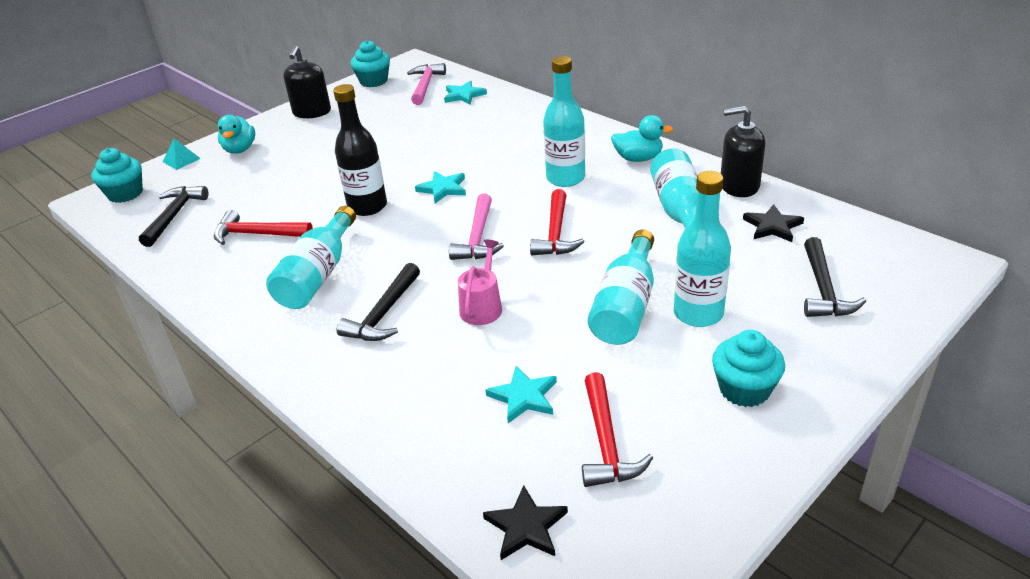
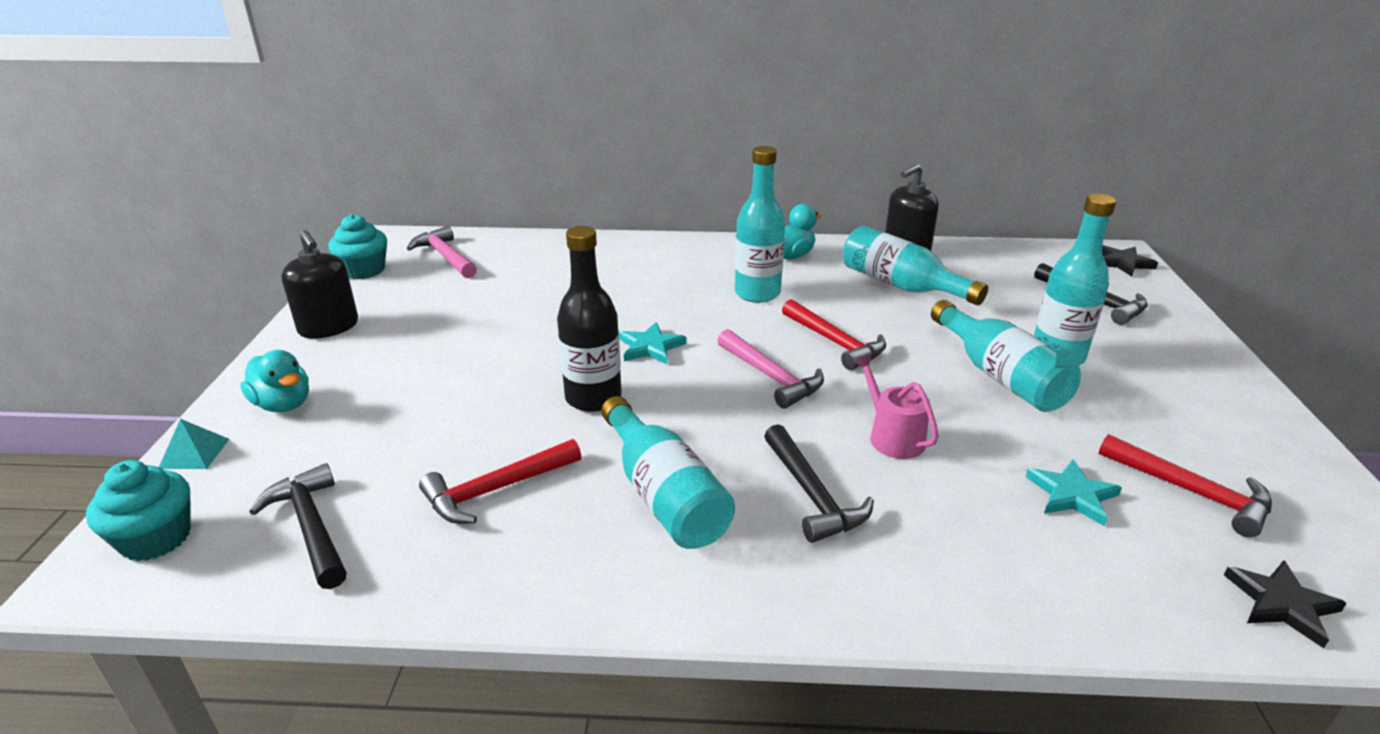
camera: 45 degrees left, 5 degrees down
turquoise star [444,81,487,104] -> none
turquoise cupcake [712,330,785,407] -> none
black star [743,204,804,242] -> black star moved to [1102,245,1158,277]

